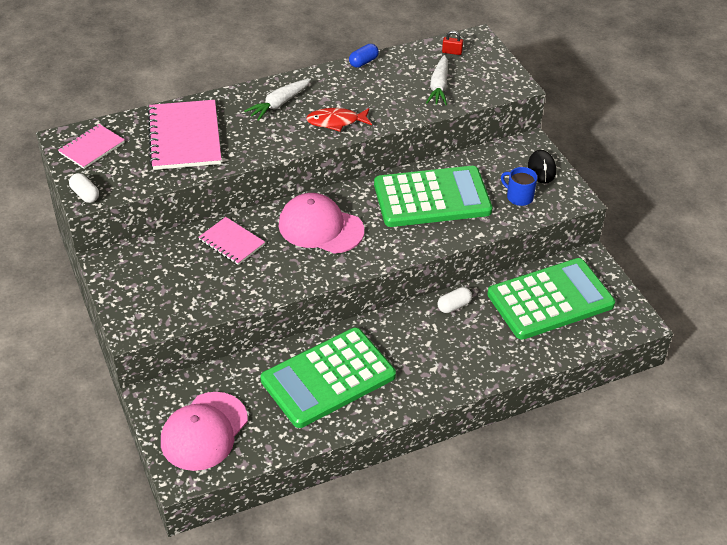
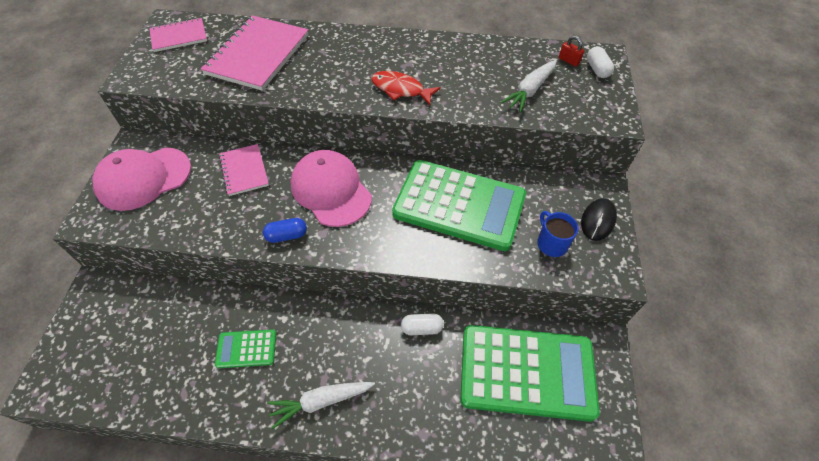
camera: 30 degrees right, 10 degrees up
white capsule [69,173,99,203] -> white capsule moved to [587,46,614,78]
pink cap [161,392,248,471] -> pink cap moved to [92,147,191,211]
white carrot [244,79,311,121] -> white carrot moved to [267,382,375,429]
green calculator [261,328,396,428] -> green calculator [215,329,276,368], size x0.44
blue capsule [349,44,379,68] -> blue capsule moved to [263,218,307,243]

